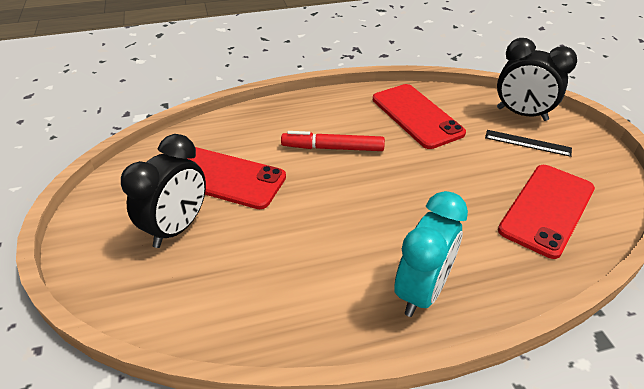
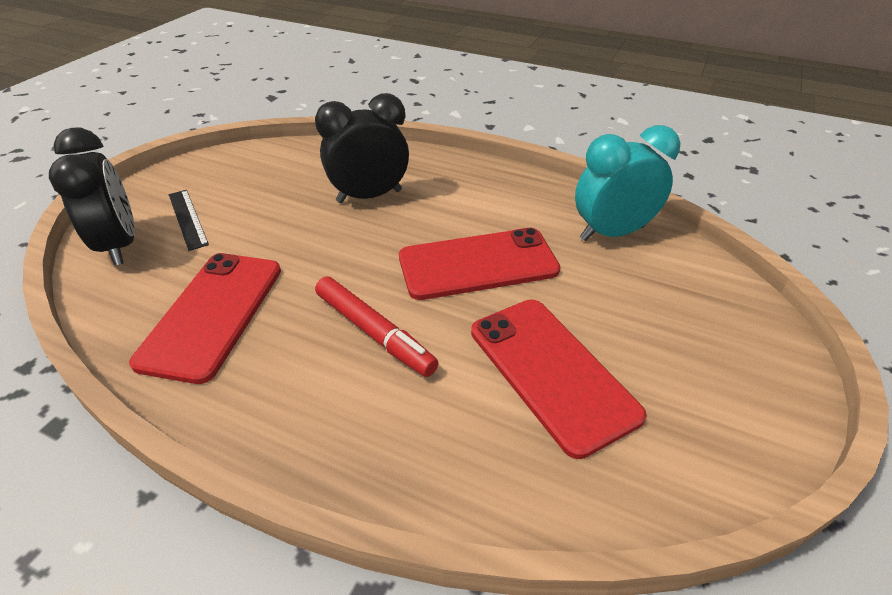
camera: 140 degrees left, 0 degrees up
black clock [121,134,206,248] -> black clock moved to [315,93,409,203]
turquoise clock [394,191,468,317] -> turquoise clock moved to [575,125,681,241]
red phone [498,165,595,259] -> red phone moved to [399,228,560,300]

